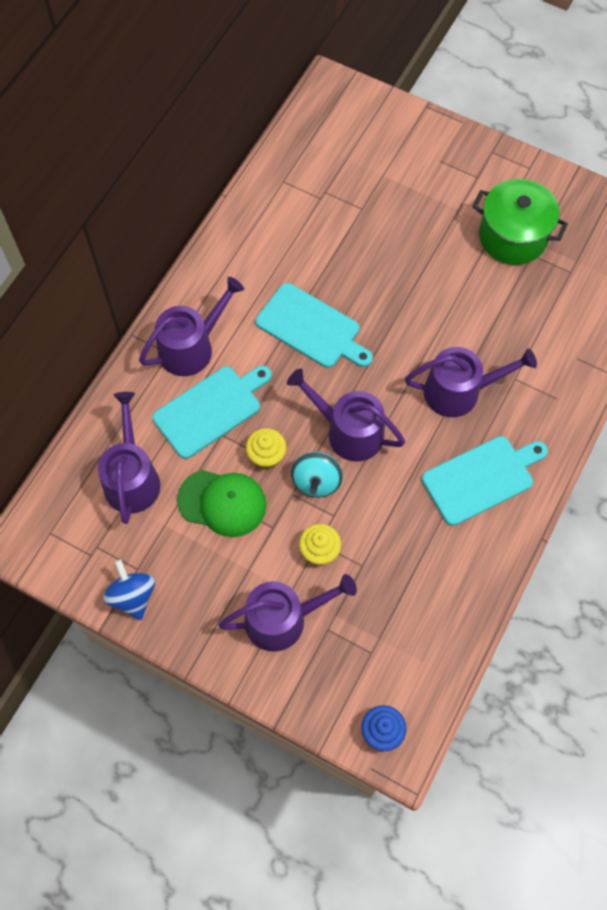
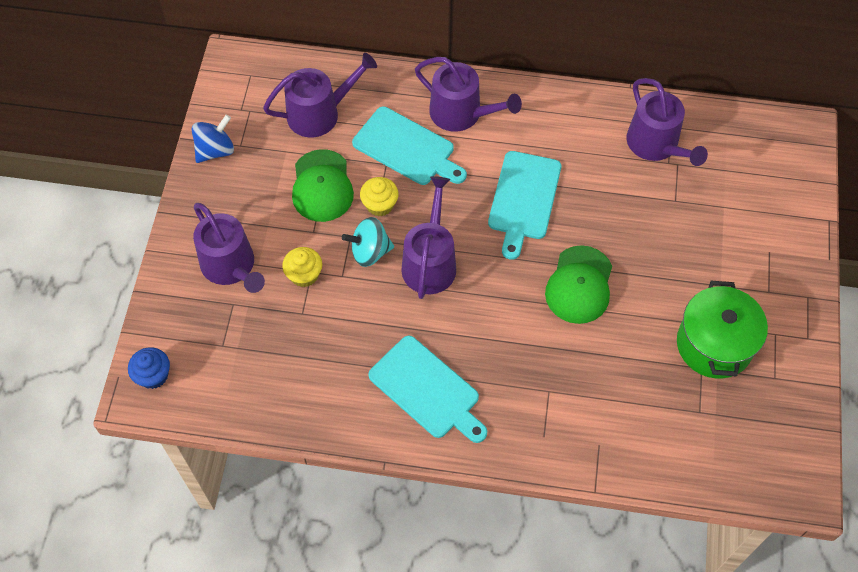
camera: 70 degrees right, 5 degrees down
purple watering can [405,347,537,417] -> purple watering can moved to [626,78,708,166]
none -> green cap [545,245,612,324]

